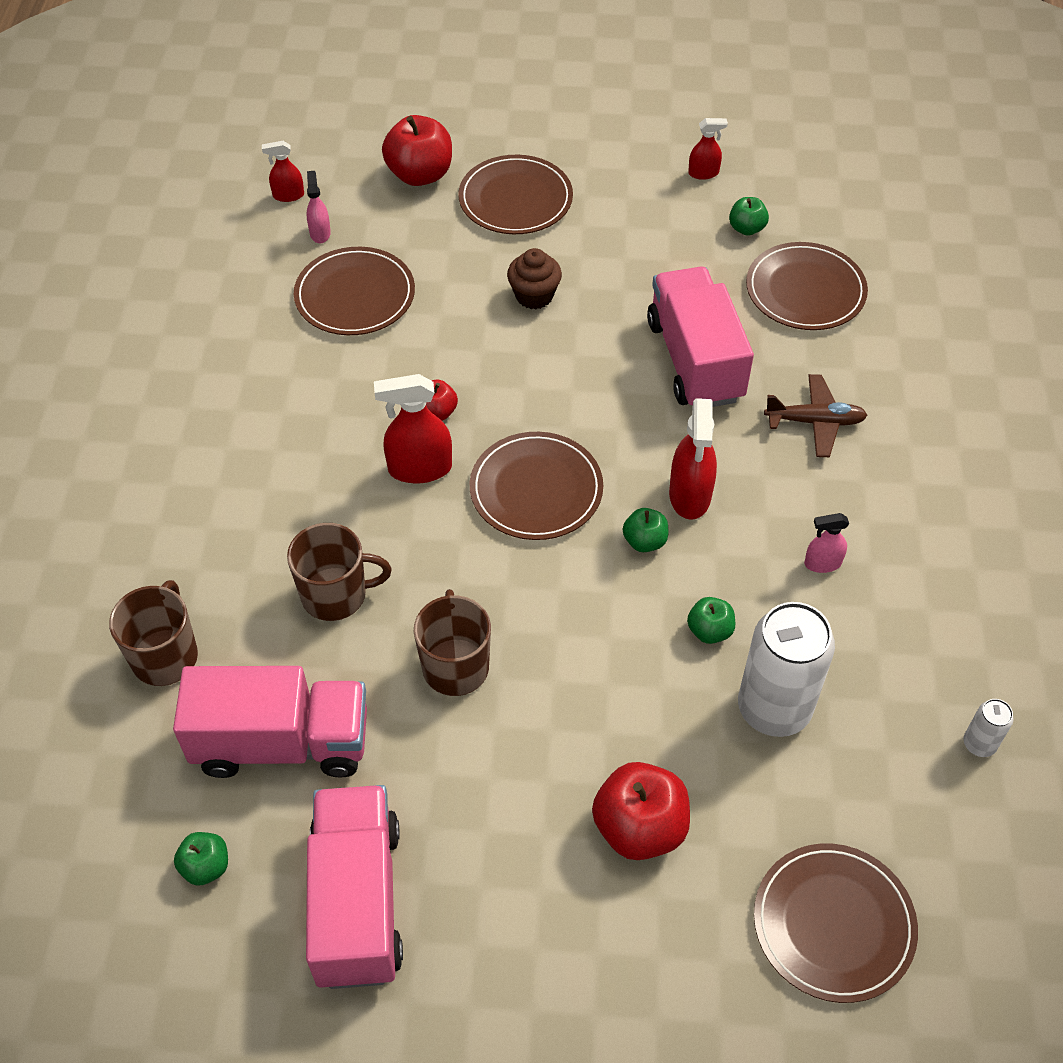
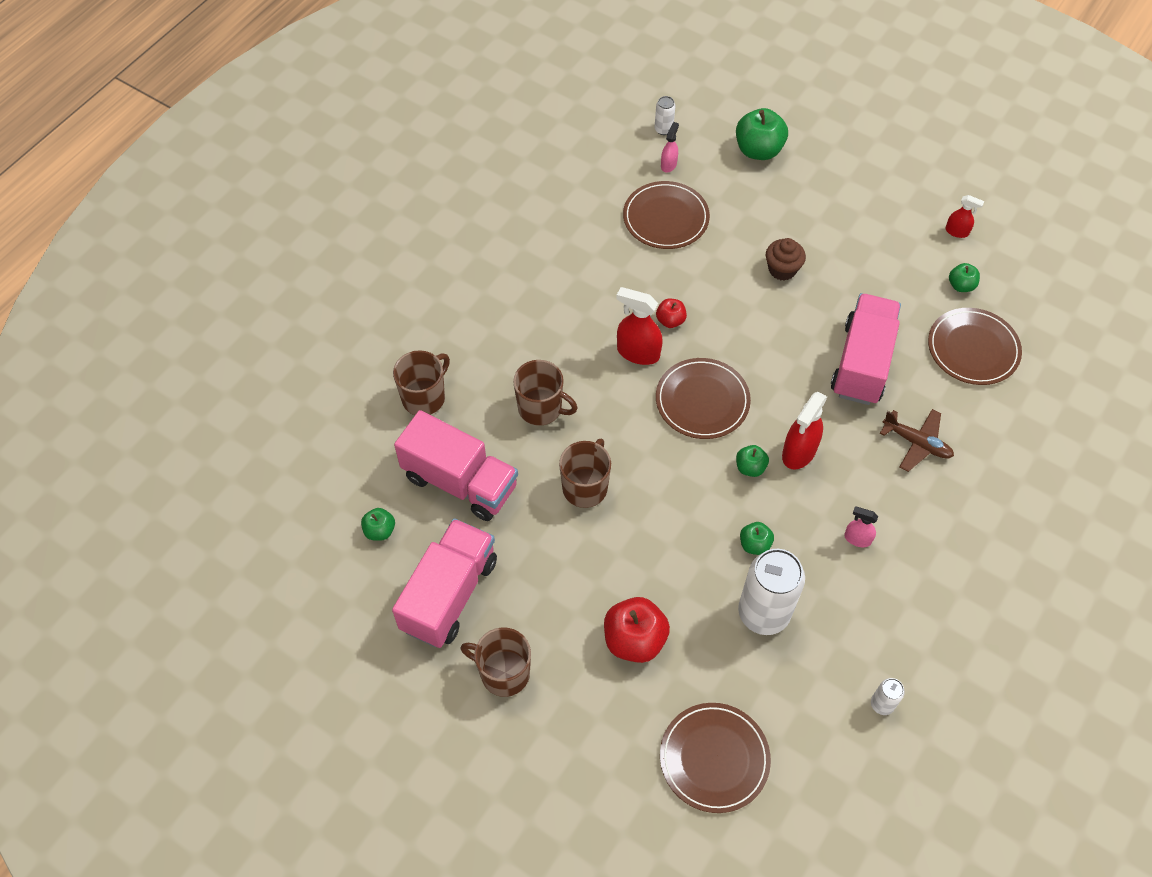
camera: 30 degrees right, 5 degrees up
red spray bottle [262,141,304,202] -> white can [655,96,675,135]
red apple [382,115,452,186] -> green apple [736,108,788,160]
brown plate [458,155,573,234] -> none
none -> brown mug [460,627,531,697]

